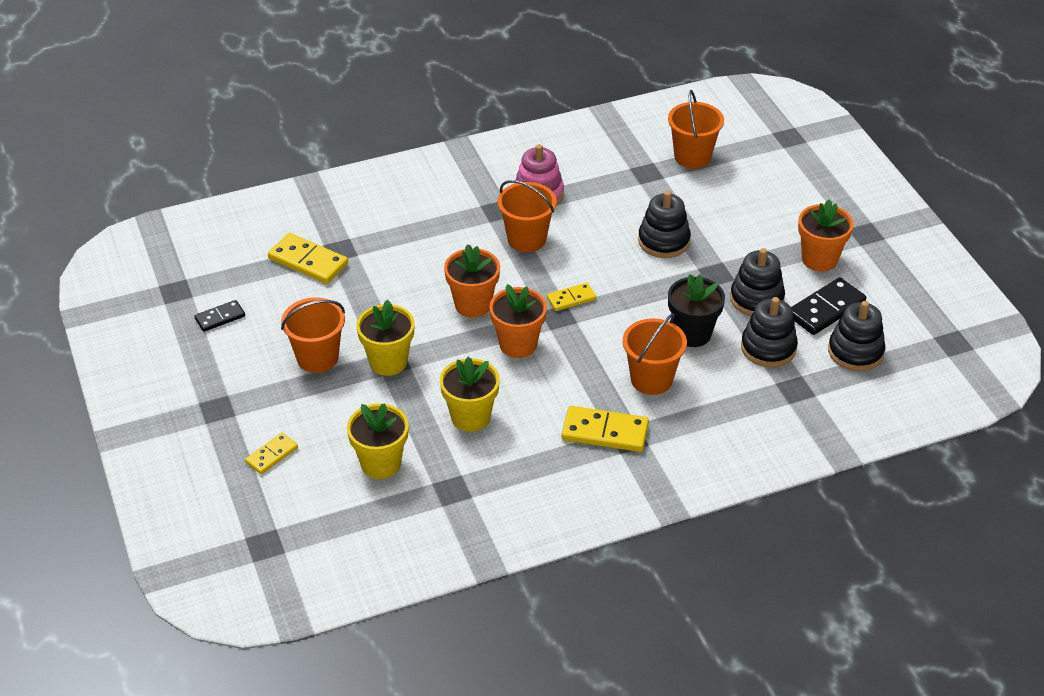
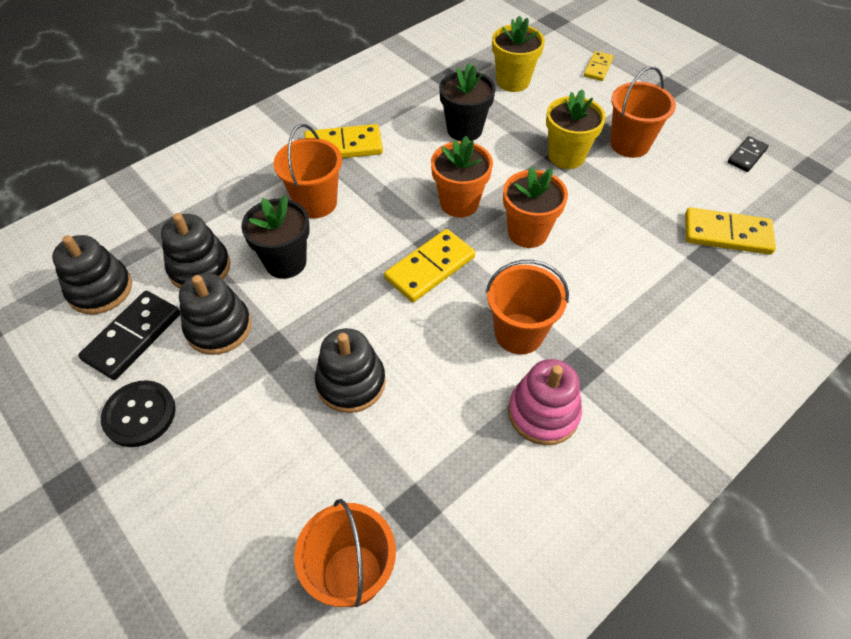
camera: 160 degrees right, 10 degrees up
yellow flower pot [440,357,500,432] -> black flower pot [439,63,496,141]
yellow domino [547,283,596,311] -> yellow domino [384,229,475,302], size x1.68
orange flower pot [798,199,854,272] -> black button [101,380,176,447]

